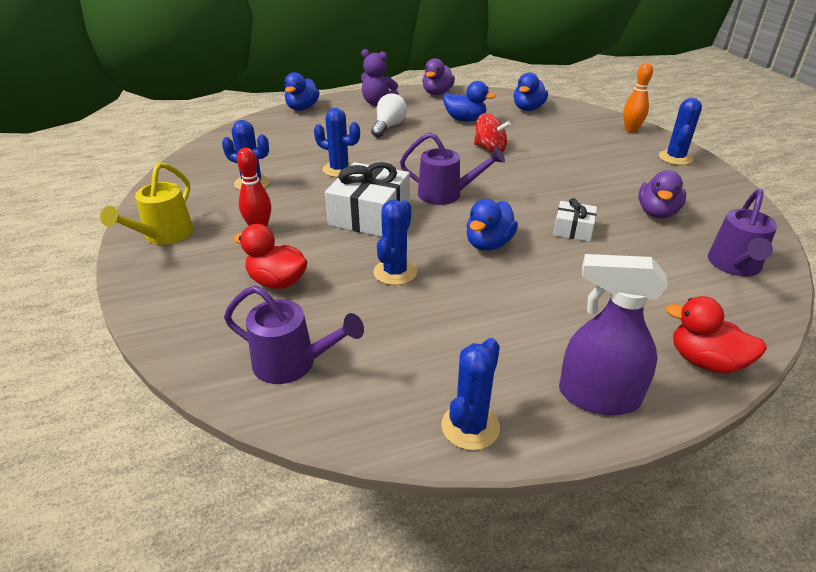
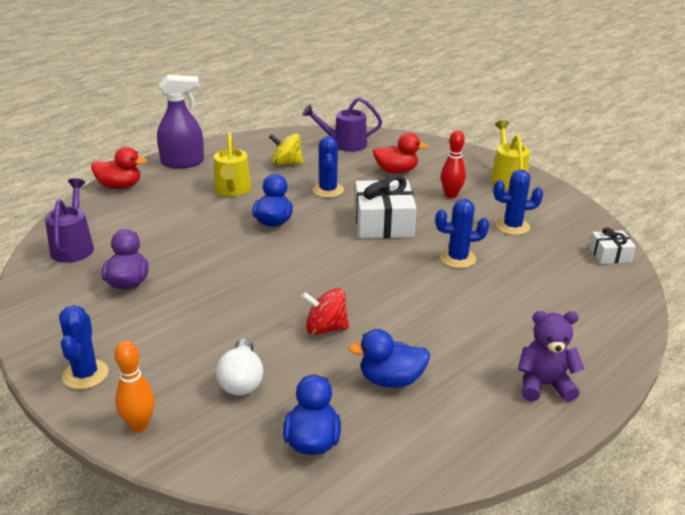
camera: 155 degrees right, 5 degrees down
blue duck [284,72,320,111] -> none
white light bulb [371,93,407,137] -> white light bulb moved to [216,338,264,396]
purple watering can [400,132,505,205] -> none
purple duck [422,58,455,95] -> none
blue cactus [441,338,500,450] -> none
white gift [553,198,597,242] -> white gift moved to [589,228,636,264]
none -> yellow watering can [214,133,251,197]
none -> yellow spinning top [269,133,303,165]

